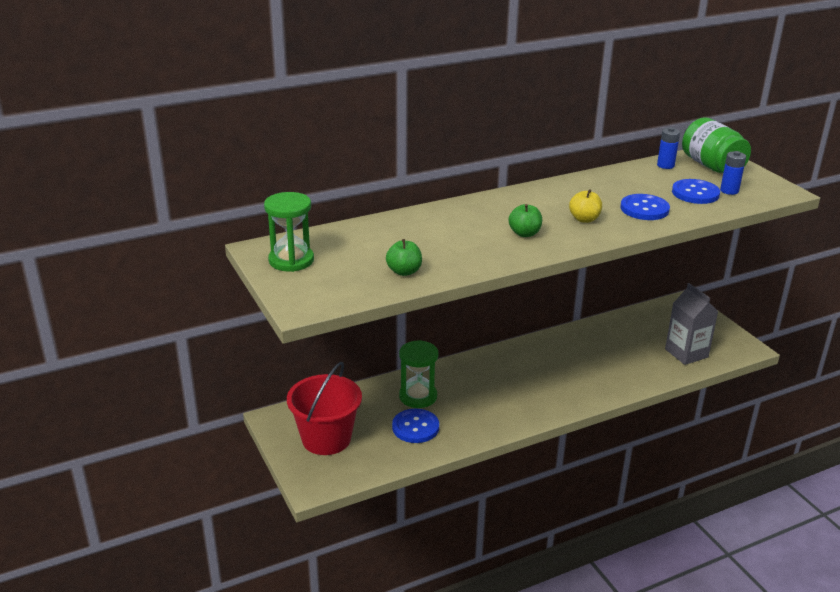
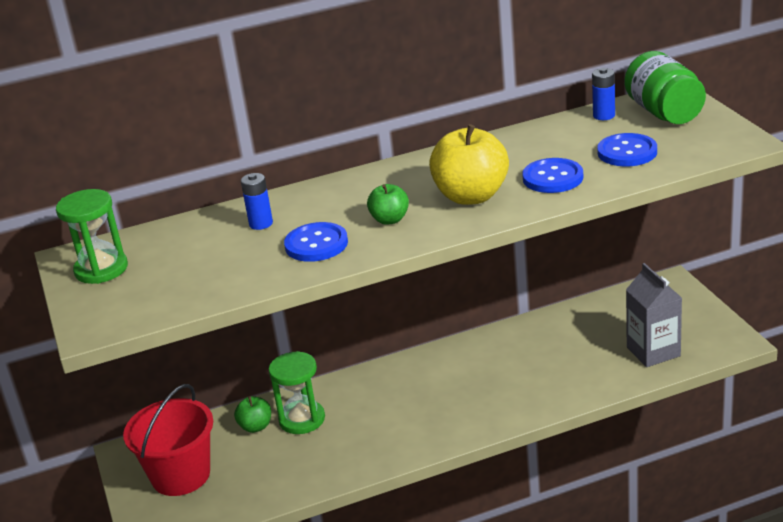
camera: 10 degrees right, 0 degrees up
green apple [386,239,422,276] -> green apple moved to [234,396,271,433]
blue button [392,409,439,443] -> blue button moved to [284,222,348,262]
yellow apple [569,189,602,223] -> yellow apple [429,124,509,205], size x1.92
blue battery [720,151,746,195] -> blue battery moved to [241,173,273,230]

